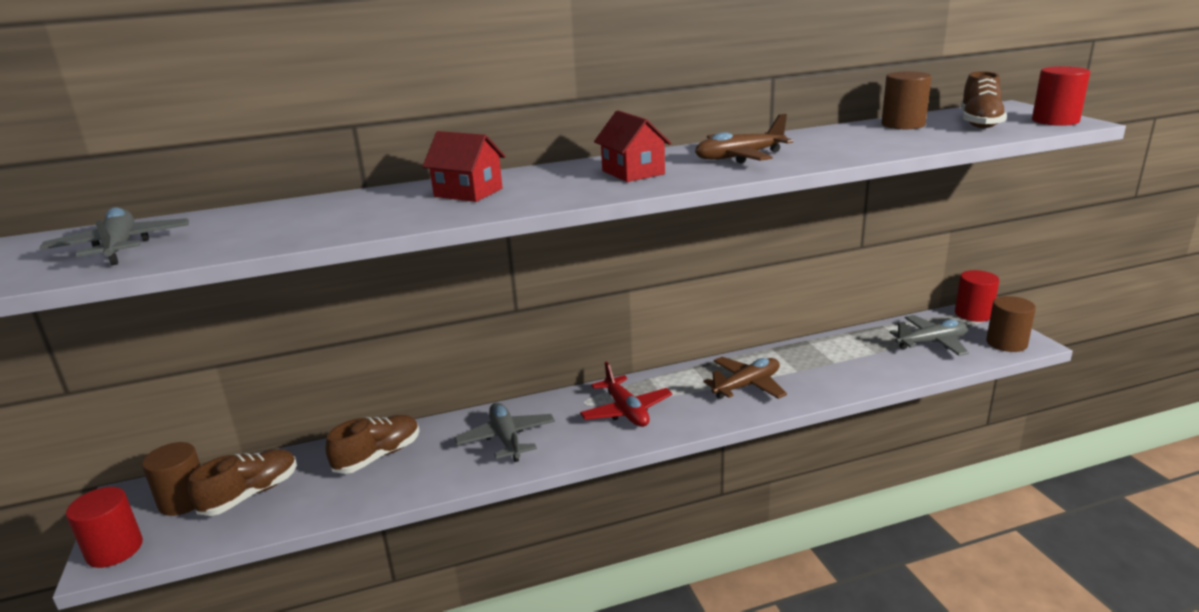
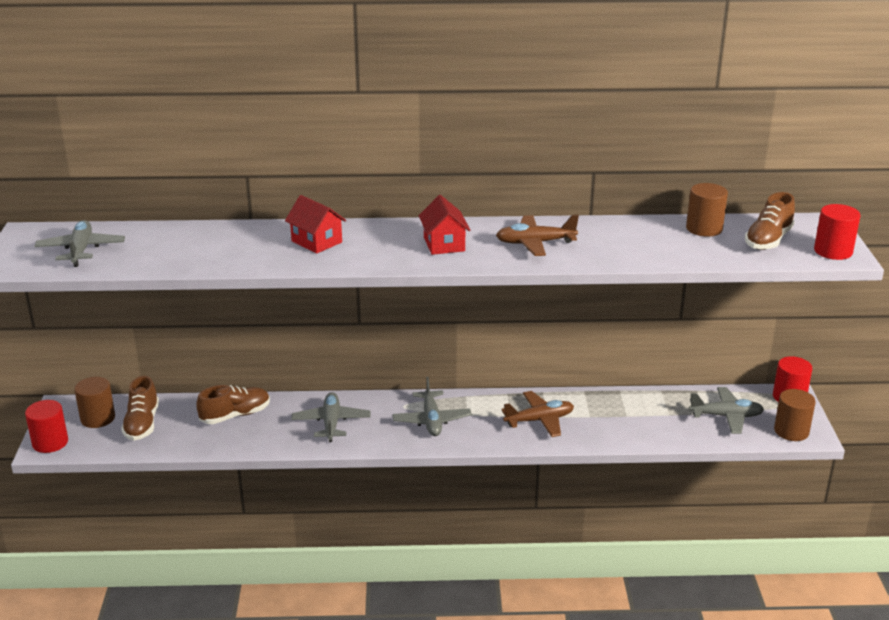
camera: 15 degrees right, 5 degrees up
brown shoe [188,449,297,516] -> brown shoe turned 120 degrees clockwise [121,376,159,441]
red plane [580,361,672,427] -> grey plane [392,377,471,436]

